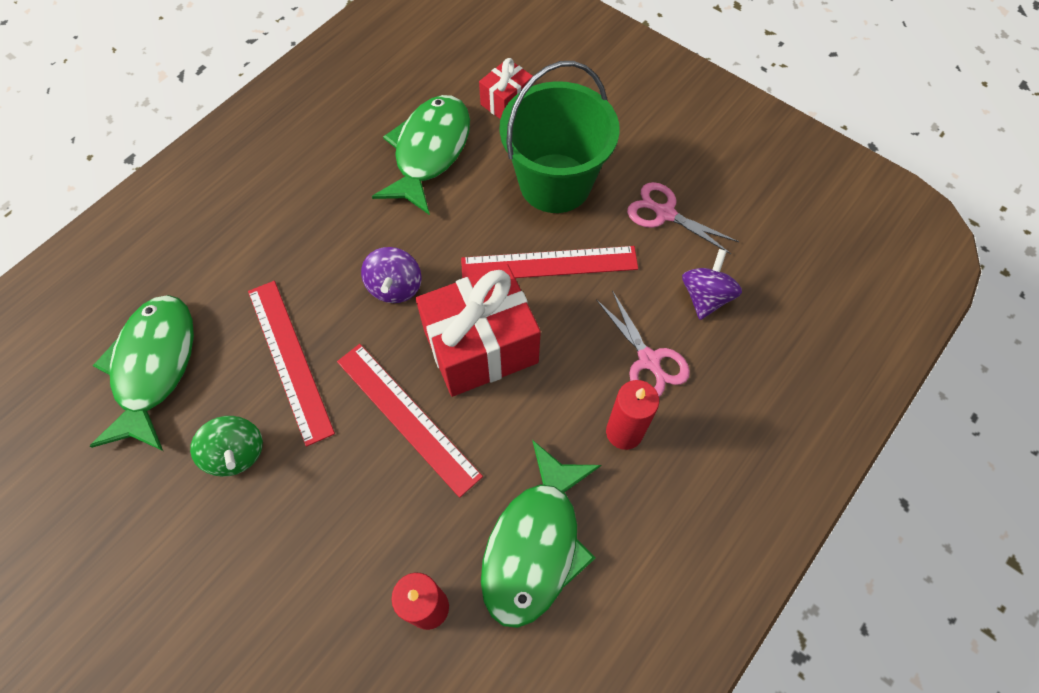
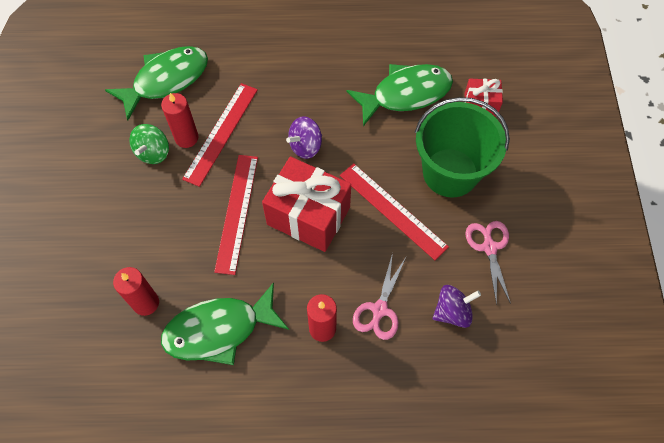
camera: 50 degrees right, 0 degrees up
none -> red candle [161,93,199,148]

